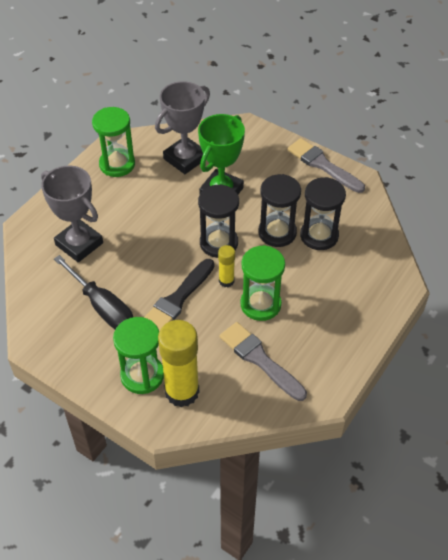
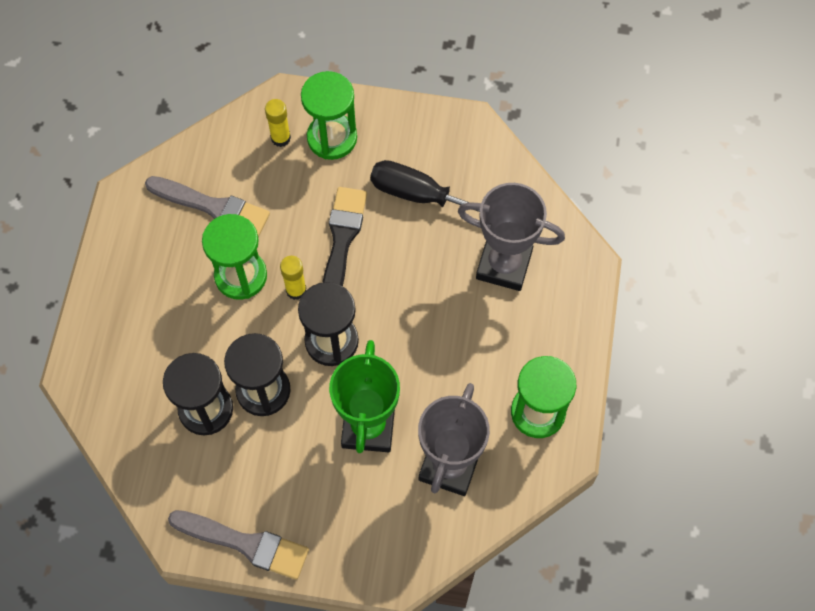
camera: 155 degrees right, 15 degrees up
yellow glue stick [158,320,199,407] -> yellow glue stick [265,99,291,147], size x0.50

